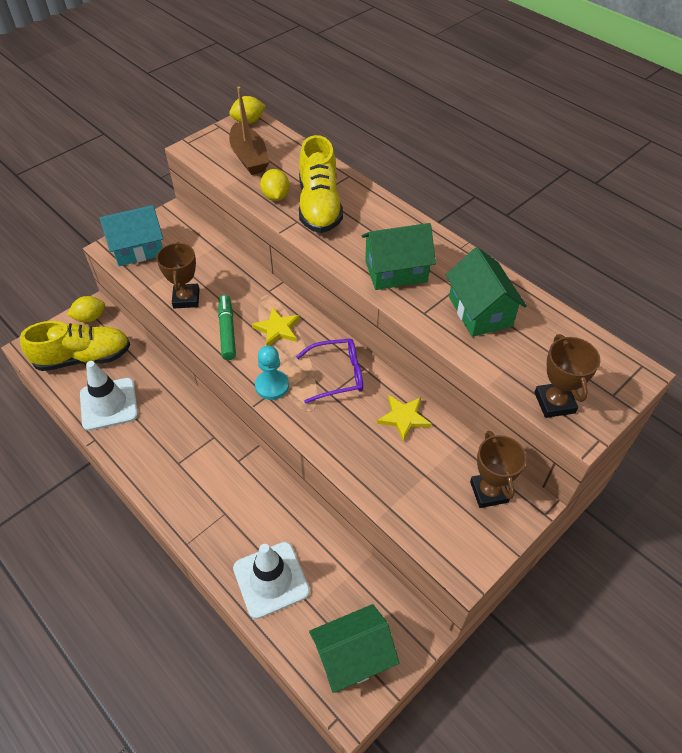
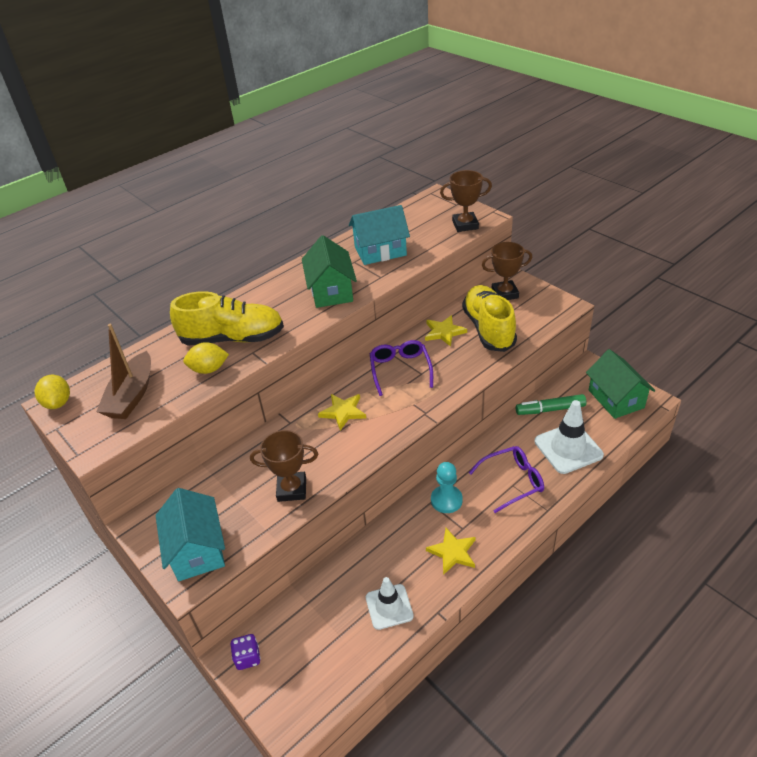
camera: 85 degrees left, 10 degrees down
yellow shoe [20,321,130,371] -> yellow shoe moved to [462,285,517,352]
yellow lemon [67,296,105,323] -> purple dice [231,634,261,670]
white traffic cone [80,361,138,431] -> white traffic cone [366,577,414,630], size x0.66
green marker [218,295,236,360] -> green marker moved to [516,394,586,415]
brown boat [229,87,270,175] -> brown boat turned 120 degrees clockwise [96,324,151,419]
turquoise pawn [255,346,289,400] -> turquoise pawn moved to [431,462,463,513]
green house [446,247,527,337] -> turquoise house [349,205,410,265]
none -> yellow star [426,528,476,575]
none -> purple glasses [469,446,544,513]

